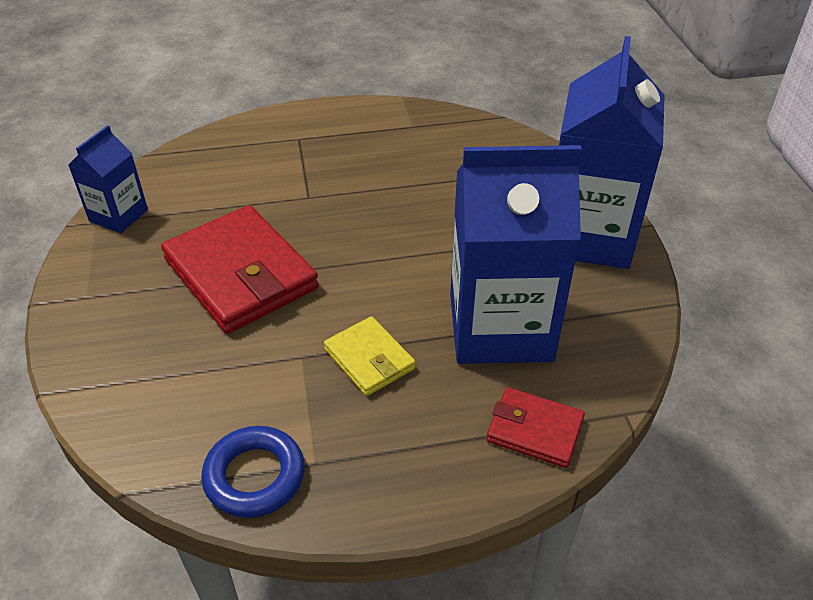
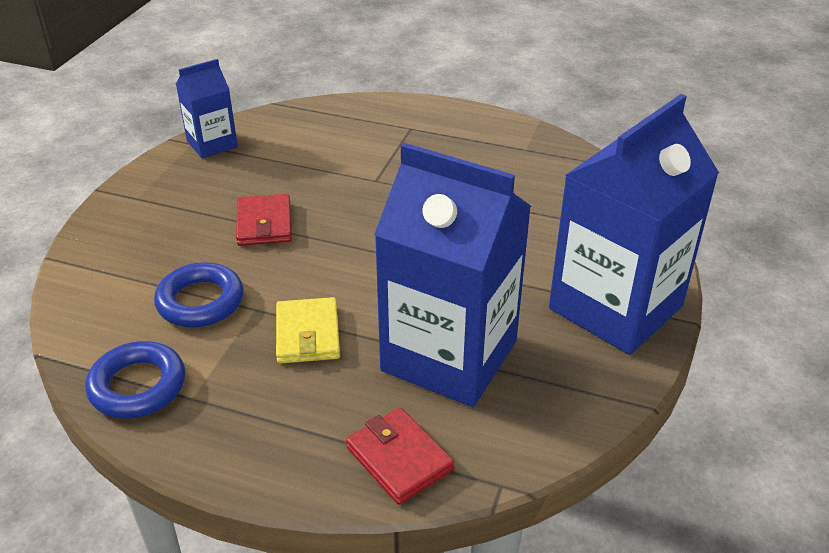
camera: 30 degrees right, 5 degrees down
red wallet [161,205,319,334] -> red wallet [236,194,292,246], size x0.52
none -> blue ring [154,262,244,327]

